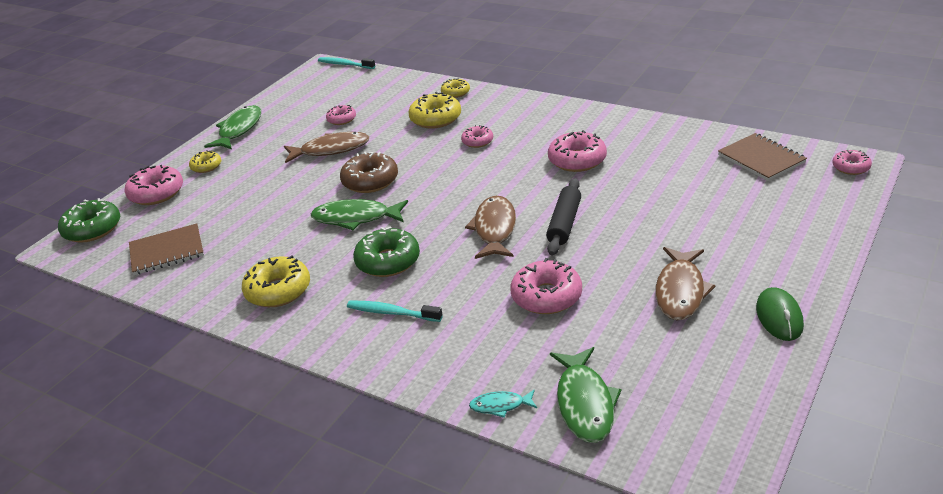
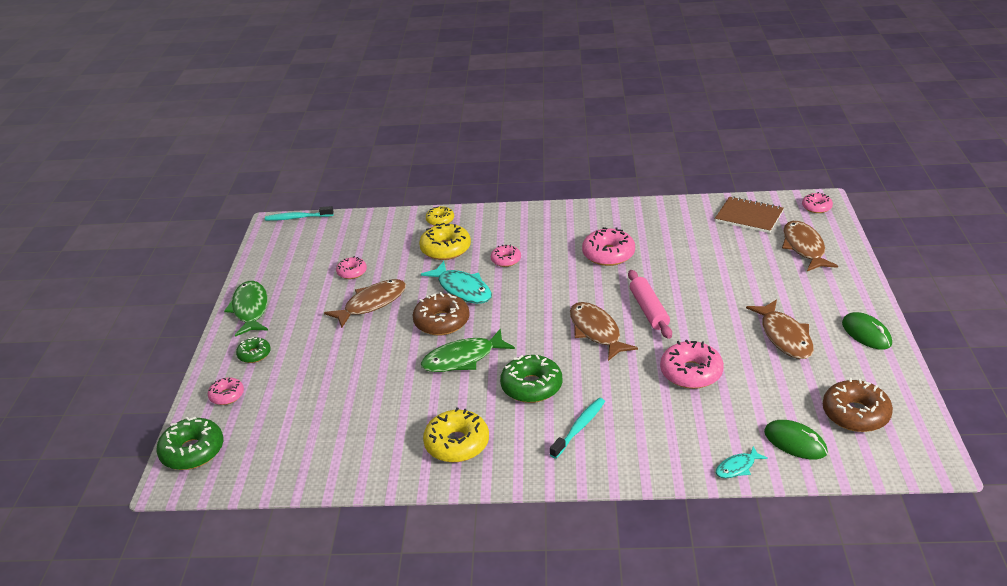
camera: 30 degrees left, 0 degrees up
pink donut [124,165,183,205] -> pink donut [208,377,244,405], size x0.58
brown notebook [129,223,204,275] -> none
yellow donut [189,150,221,173] -> green donut [236,337,271,363]
turquoise toothbrush [347,301,443,322] -> turquoise toothbrush turned 135 degrees clockwise [550,398,605,459]
black rolling pin [546,178,581,255] -> pink rolling pin [628,270,672,339]
green fish [550,347,621,443] -> green mouse [764,420,828,460]
none -> turquoise fish [421,261,492,304]
none -> brown fish [782,221,838,271]
none -> brown donut [823,378,893,432]

